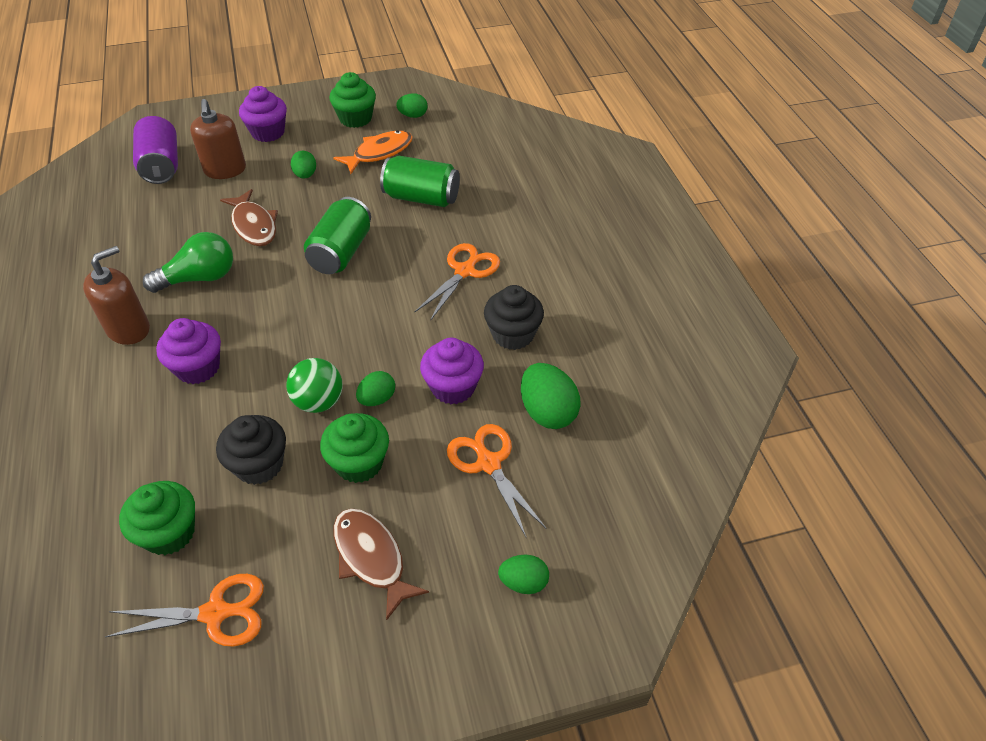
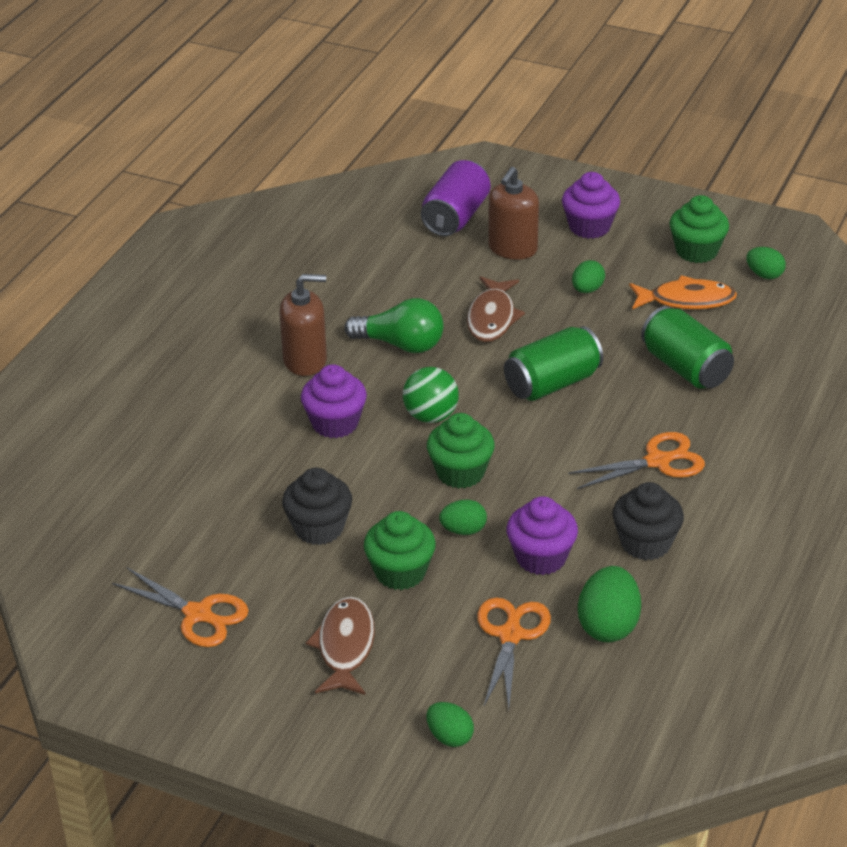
camera: 40 degrees right, 10 degrees down
green cupcake [119,481,195,555] -> green cupcake moved to [427,413,495,489]
green ball [286,358,343,413] -> green ball moved to [403,367,459,423]

